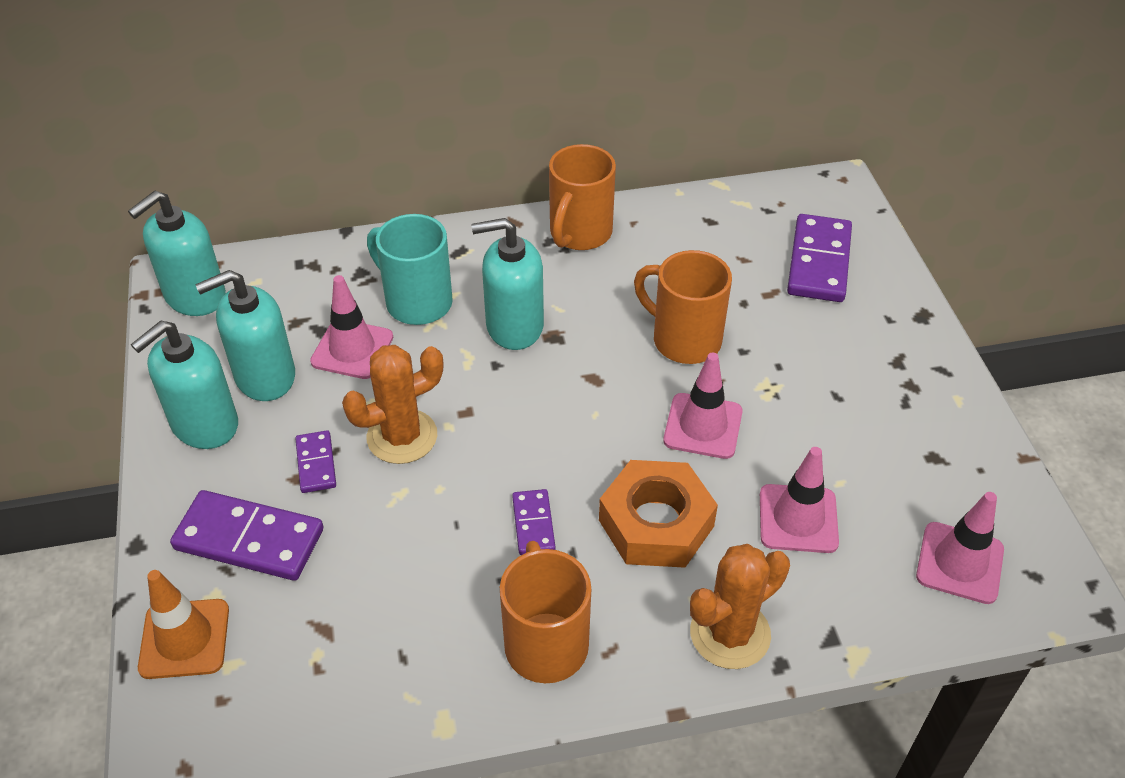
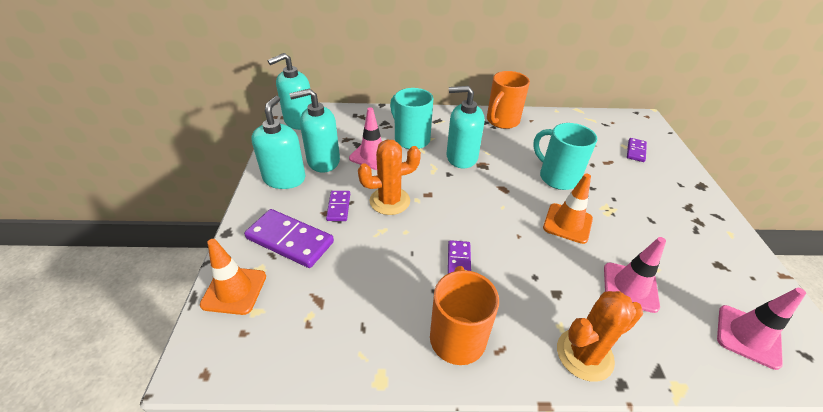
camera: 10 degrees right, 5 degrees down
turquoise soap dispenser [131,321,238,449] -> turquoise soap dispenser turned 135 degrees clockwise [252,96,306,189]
orange nut [599,460,718,568] -> none
orange mug [634,250,732,364] -> turquoise mug [533,123,597,190]
pink traffic cone [663,353,743,459] -> orange traffic cone [543,173,593,244]
purple domino [787,214,852,302] -> purple domino [627,138,647,162], size x0.54

